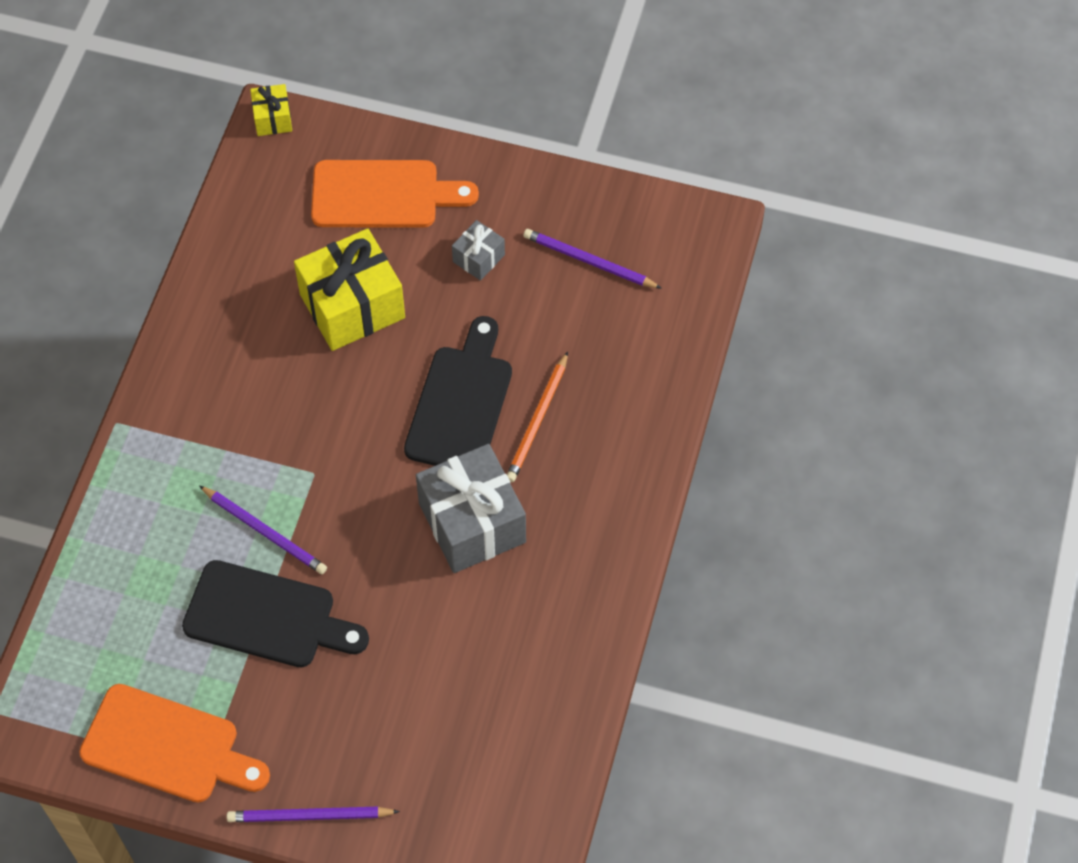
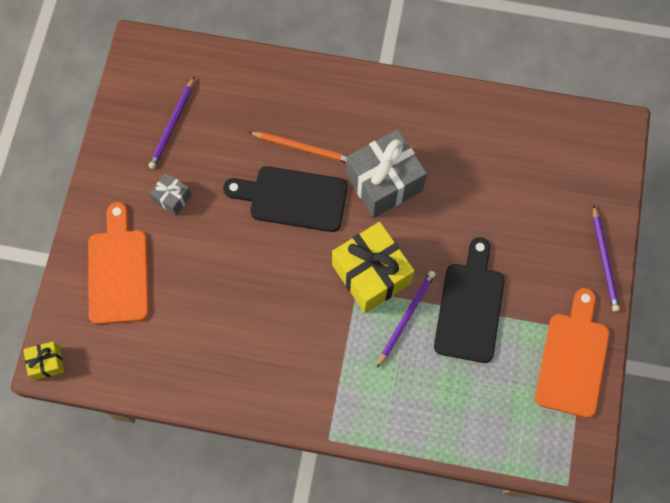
camera: 95 degrees left, 10 degrees up
yellow gift [294,228,405,351] -> yellow gift moved to [332,222,414,313]

